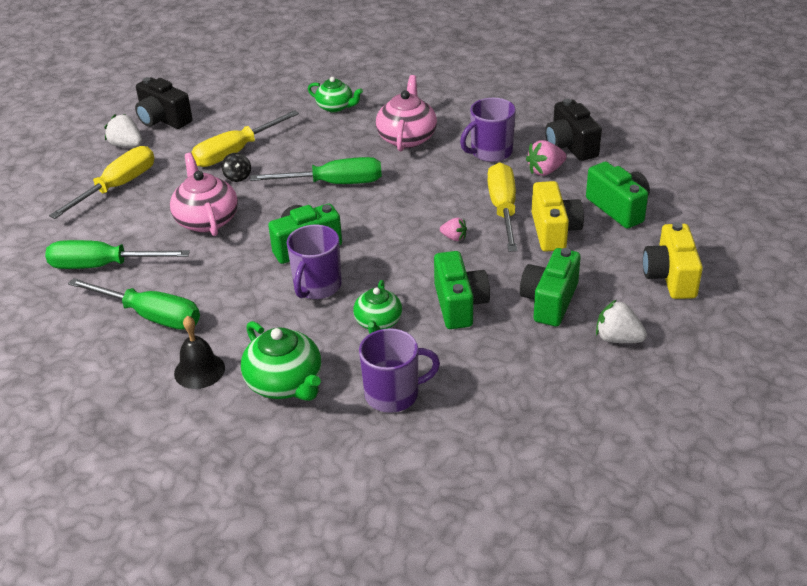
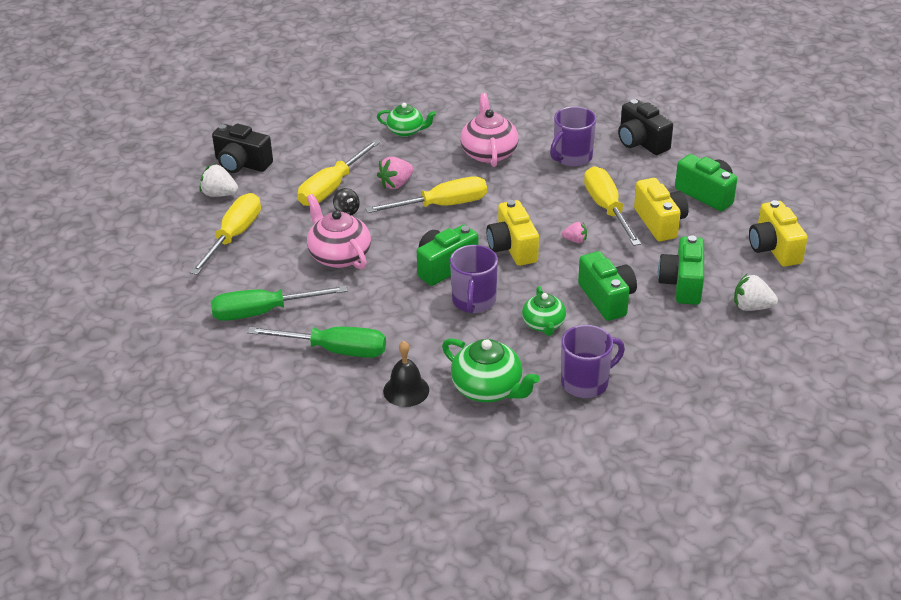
camera: 15 degrees left, 0 degrees up
green screwdriver [250,157,382,184] -> yellow screwdriver [366,176,487,213]
pink strawberry [526,140,567,176] -> pink strawberry moved to [377,157,414,189]
none -> yellow camera [486,200,539,266]

